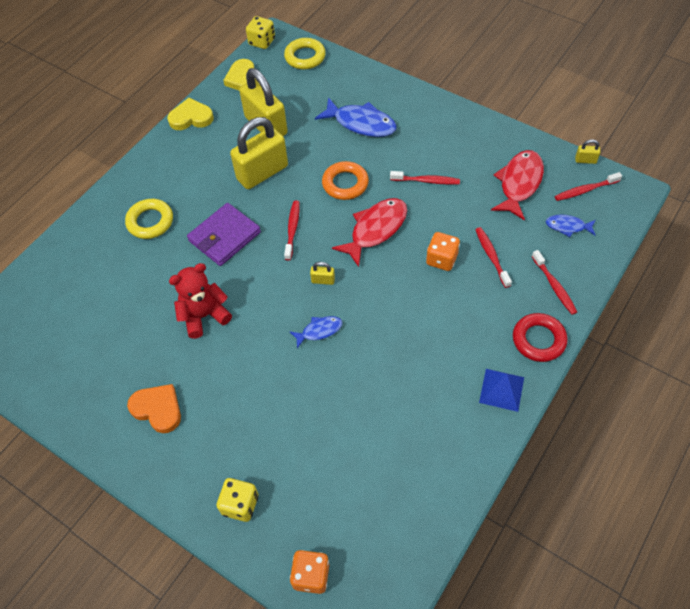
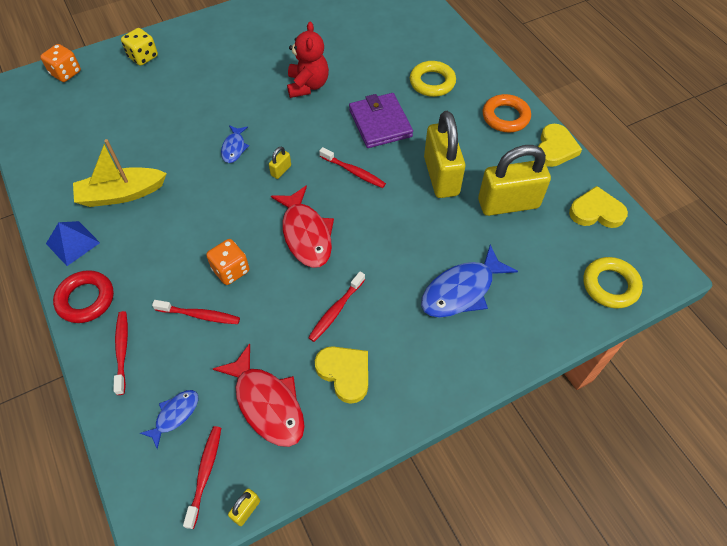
camera: 115 degrees right, 0 degrees up
orange heart [127,384,181,433] -> none
yellow dice [246,16,275,49] -> none
orange ring [322,161,369,200] -> orange ring moved to [483,94,531,132]
red toothbrush [532,250,577,315] -> red toothbrush turned 75 degrees clockwise [113,311,128,395]
none -> yellow boat [73,139,167,207]
none -> yellow heart [315,346,368,404]

